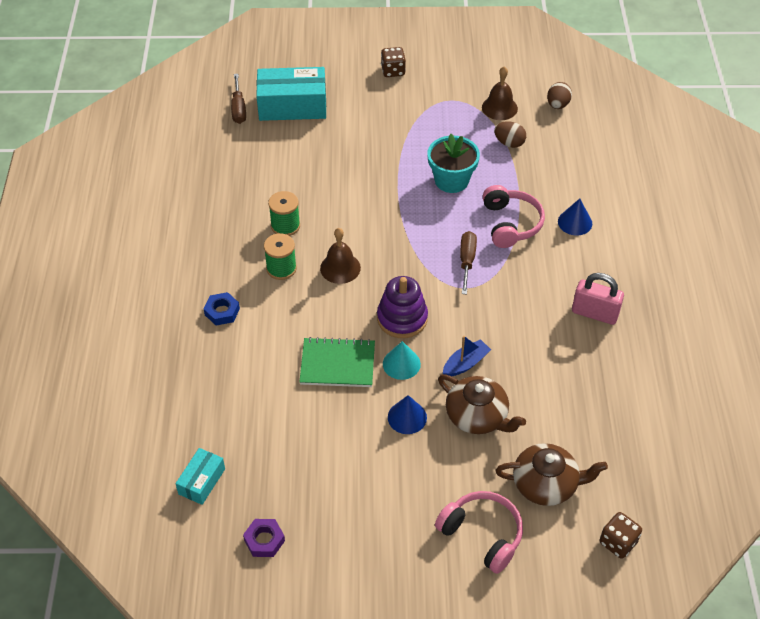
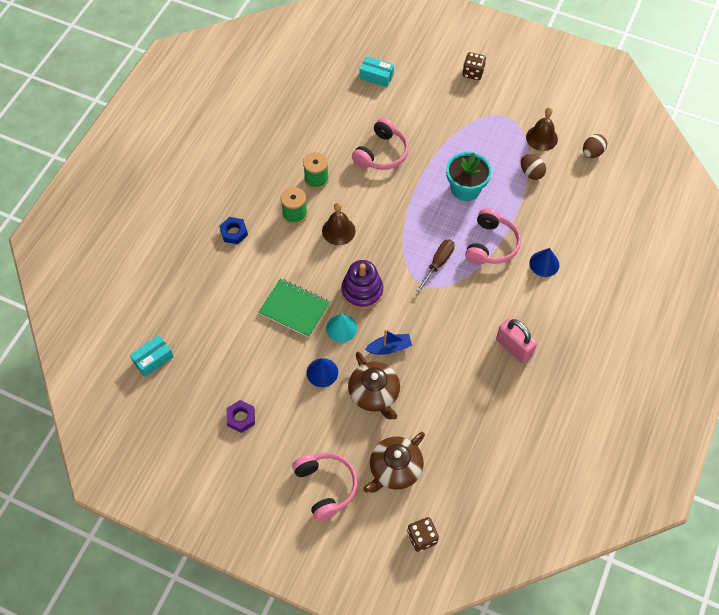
camera: 25 degrees right, 10 degrees up
brown screwdriver [231,74,246,124] -> none
purple nut [243,519,285,557] -> purple nut moved to [226,400,255,433]
turquoise box [256,67,326,121] -> turquoise box [360,56,394,87], size x0.53
brown teapot [495,443,608,506] -> brown teapot turned 105 degrees clockwise [363,432,425,493]
none -> pink headphones [352,118,409,170]

